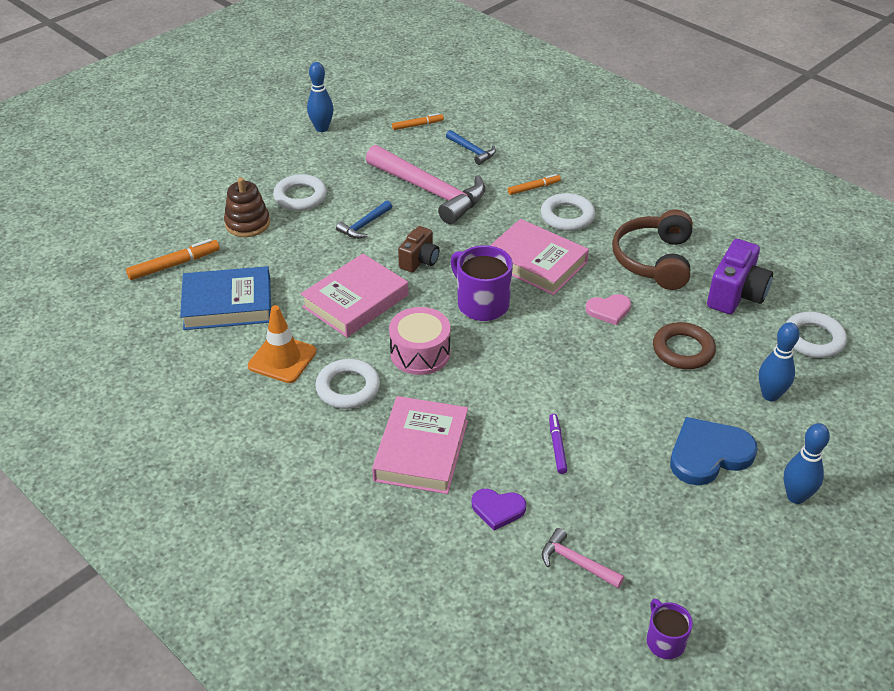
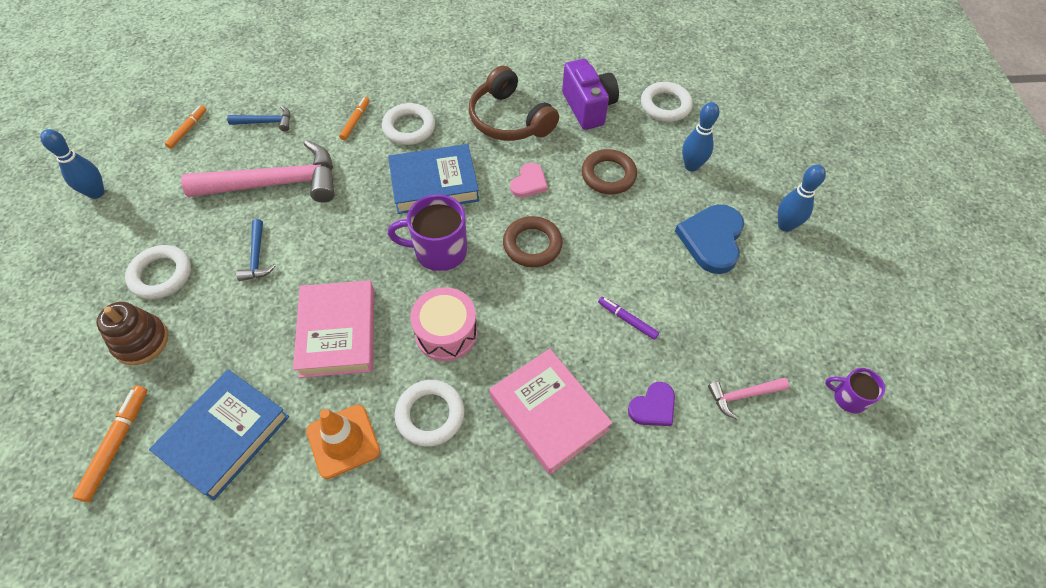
camera: 50 degrees left, 15 degrees up
brown camera [398,226,439,272] -> none
pink book [490,219,589,295] -> blue book [388,144,480,214]
none -> brown ring [503,216,563,267]

